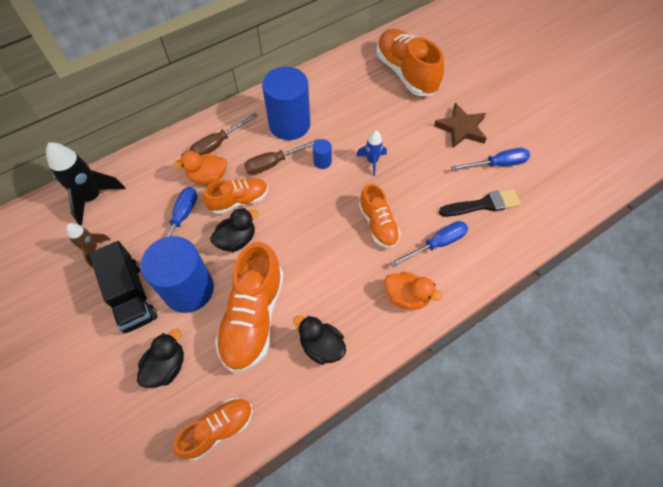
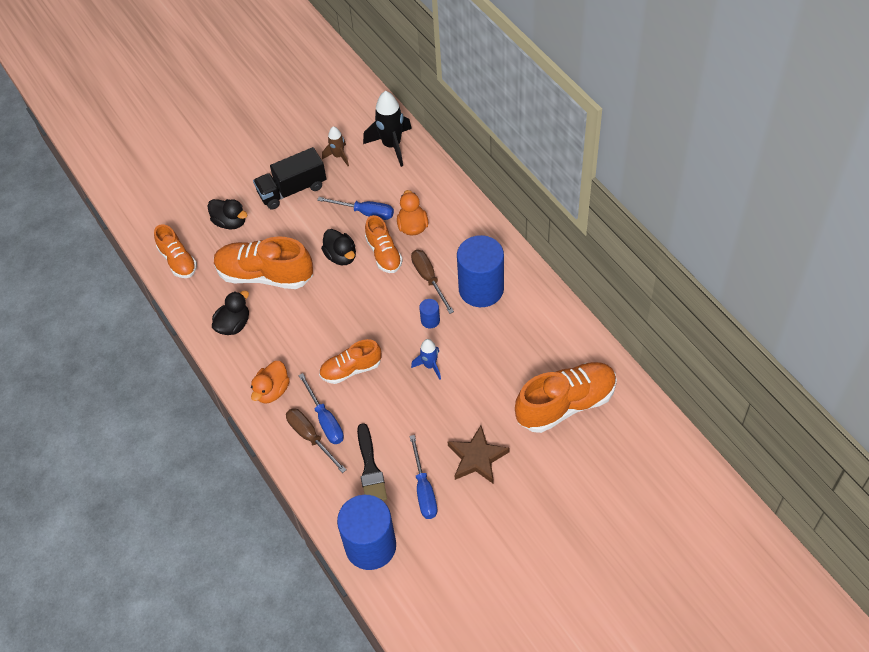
camera: 95 degrees right, 5 degrees down
blue cylinder [141,236,214,313] -> blue cylinder moved to [337,495,396,570]
brown screwdriver [190,113,258,156] -> brown screwdriver moved to [286,408,347,473]

